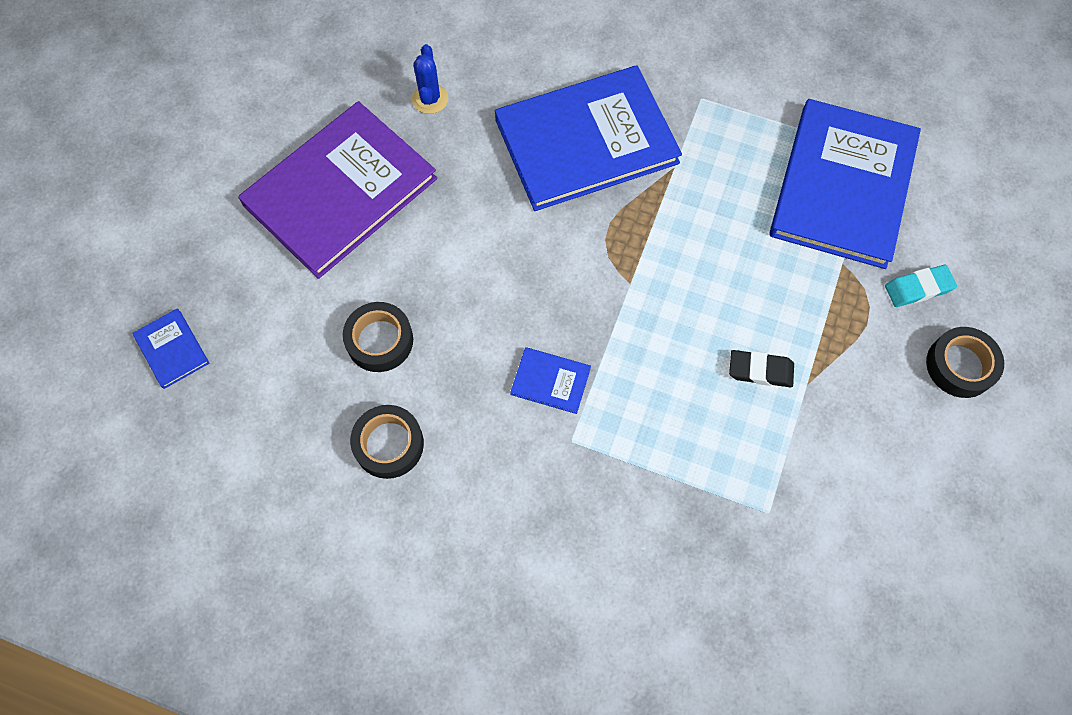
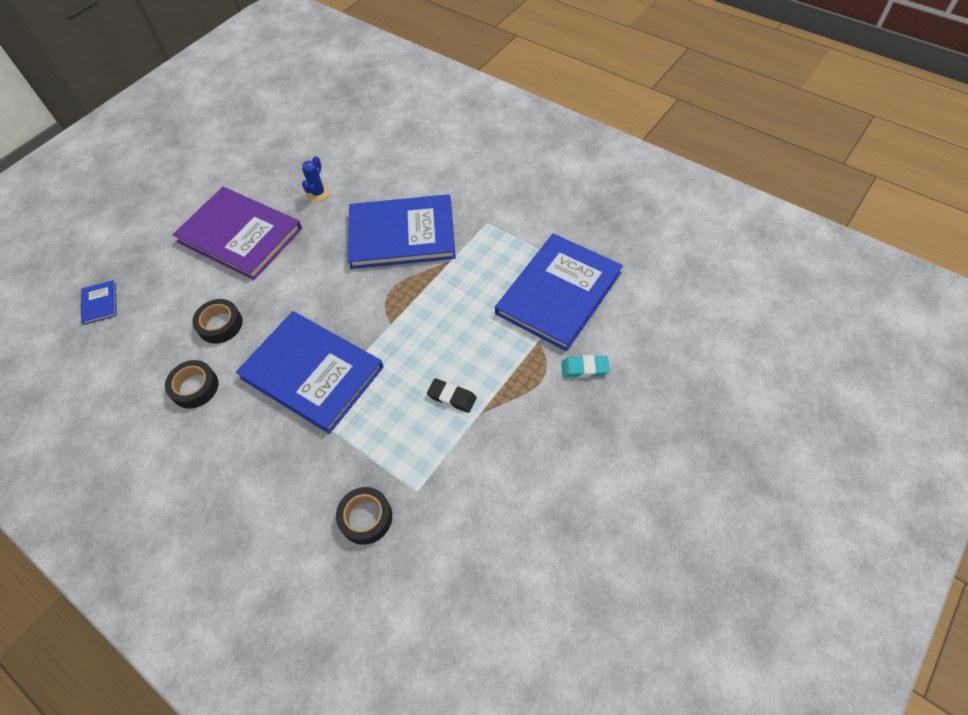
camera: 20 degrees right, 10 degrees down
purple book [238,101,437,279] -> purple book turned 60 degrees clockwise [172,187,302,280]
blue book [510,347,591,414] -> blue book [236,311,384,434], size x2.48
black tape [926,327,1004,398] -> black tape moved to [336,487,392,545]

